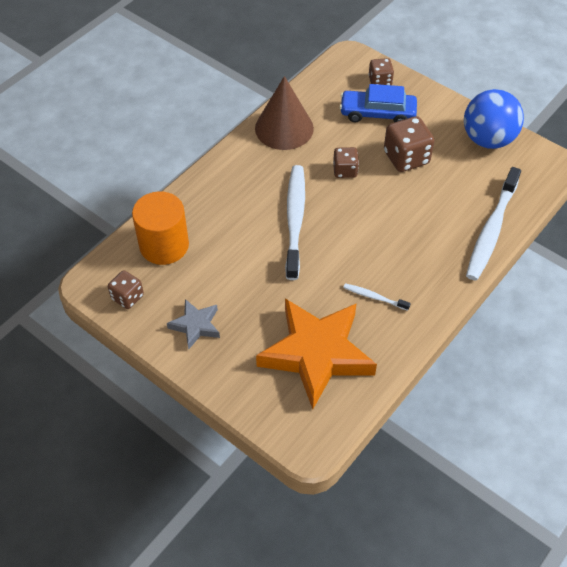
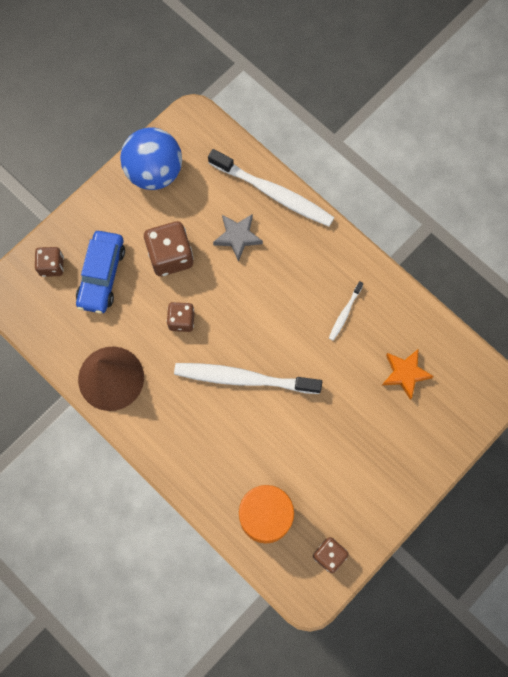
camera: 85 degrees left, 20 degrees up
grey star [167,299,220,349] -> grey star moved to [213,214,263,262]
orange star [256,298,377,409] -> orange star [382,349,434,400], size x0.47

